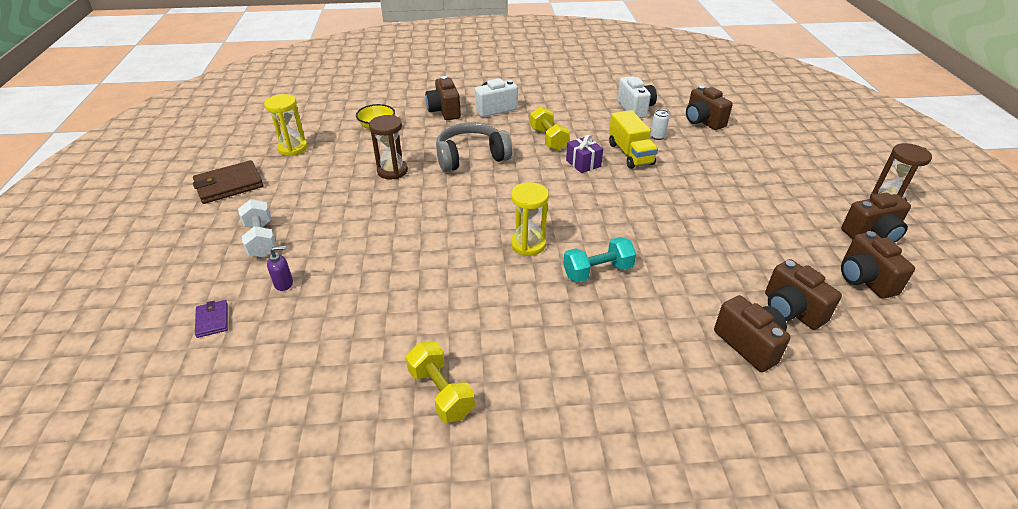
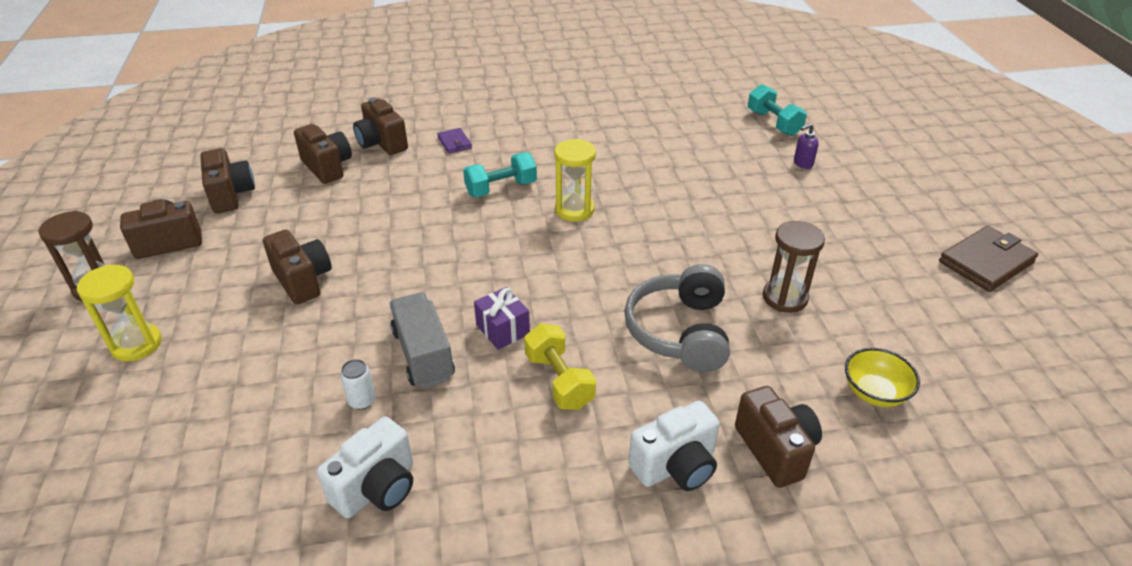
camera: 175 degrees right, 0 degrees up
purple wallet [195,300,228,338] -> purple wallet moved to [437,128,472,154]
white dumbbell [238,199,277,257] -> none
yellow hourglass [264,94,308,156] -> yellow hourglass moved to [77,264,162,361]
yellow dumbbell [406,342,475,423] -> none
grey headphones [436,122,512,172] -> grey headphones turned 120 degrees clockwise [624,264,730,372]
yellow truck [609,110,658,169] -> grey truck [390,292,455,388]
white camera [617,76,657,118] -> white camera turned 120 degrees counterclockwise [317,416,413,518]
brown camera [686,86,733,130] -> brown camera moved to [263,229,332,304]
none -> turquoise dumbbell [748,84,807,136]

